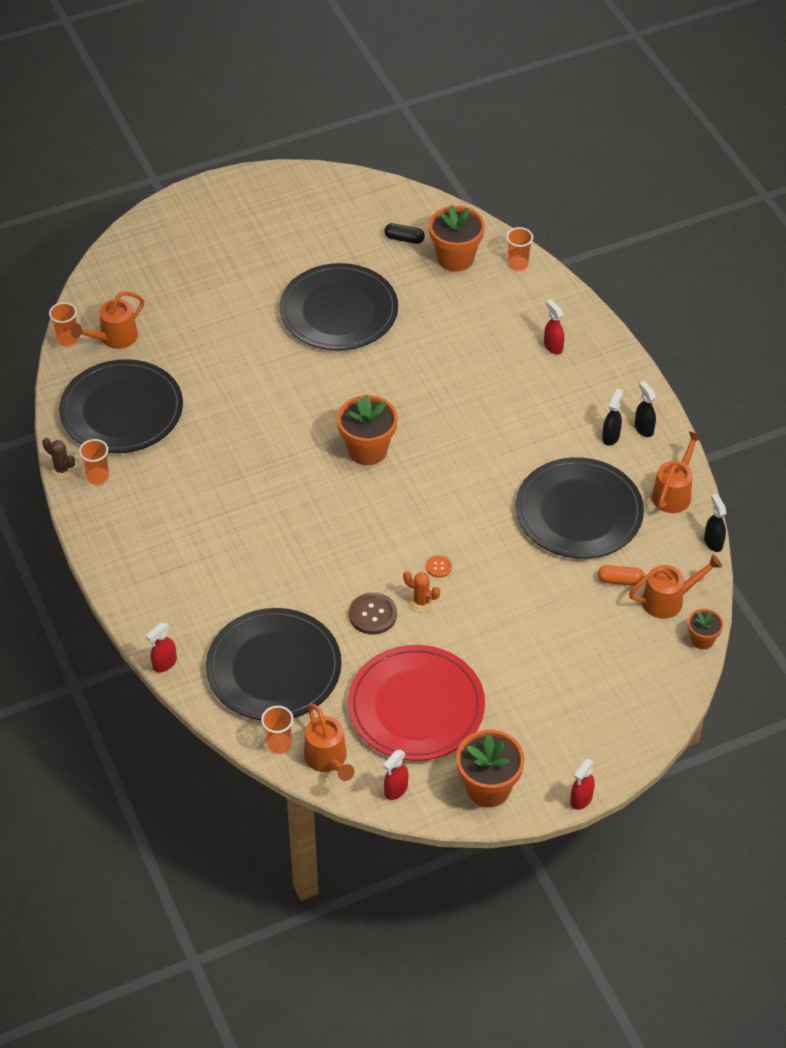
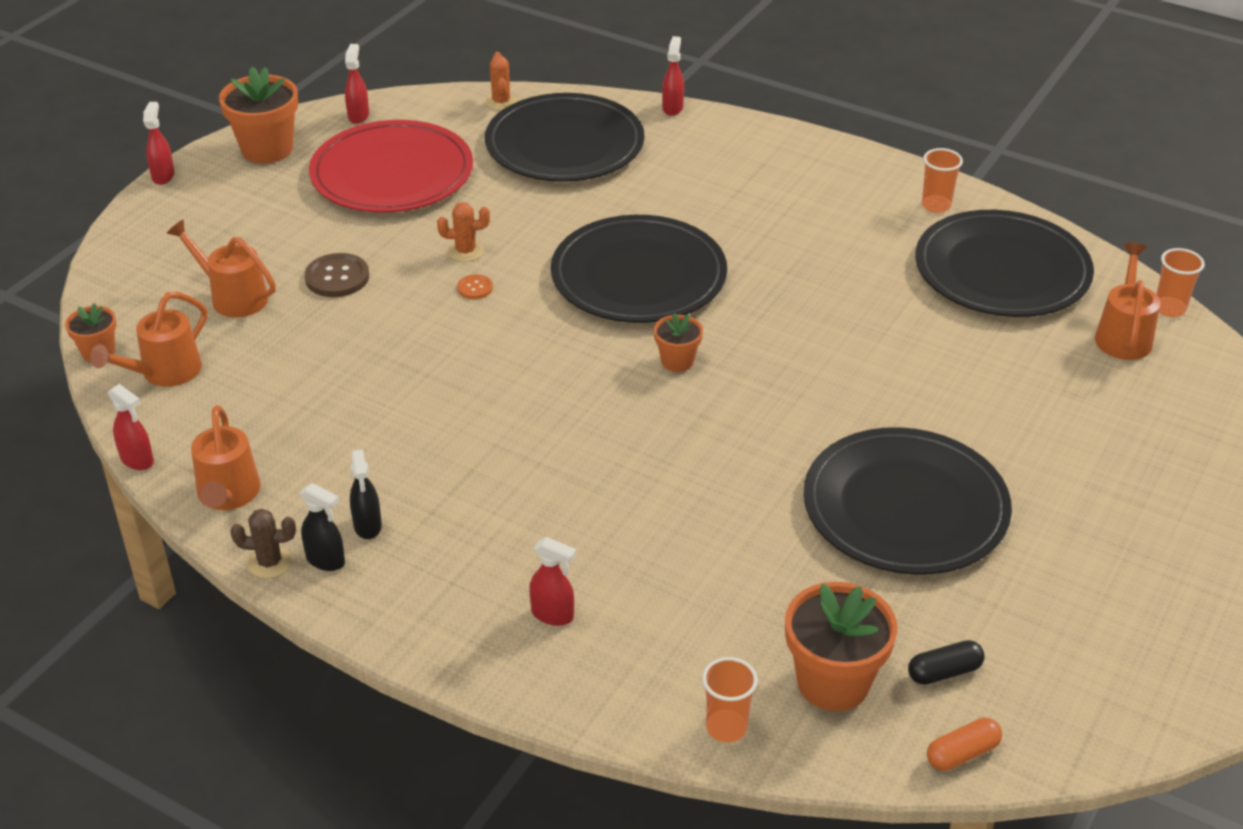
camera: 145 degrees right, 10 degrees down
brown cactus [42,438,75,480] -> brown cactus moved to [230,509,296,578]
orange cup [261,706,294,754] -> orange cactus [485,52,517,110]
orange watering can [304,704,354,781] -> orange watering can moved to [167,219,276,317]
orange flower pot [337,395,398,465] -> orange flower pot [654,313,703,372], size x0.55
brown button [349,593,397,635] -> brown button moved to [305,253,369,297]
black plate [515,457,644,559] -> black plate moved to [551,215,727,323]
orange capsule [598,565,645,586] -> orange capsule moved to [927,718,1002,771]
black spray bottle [704,494,726,552] -> red spray bottle [108,384,154,470]

